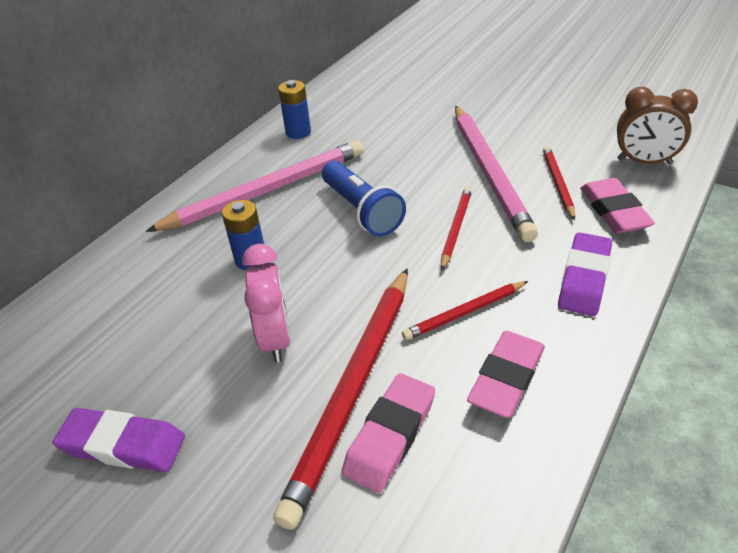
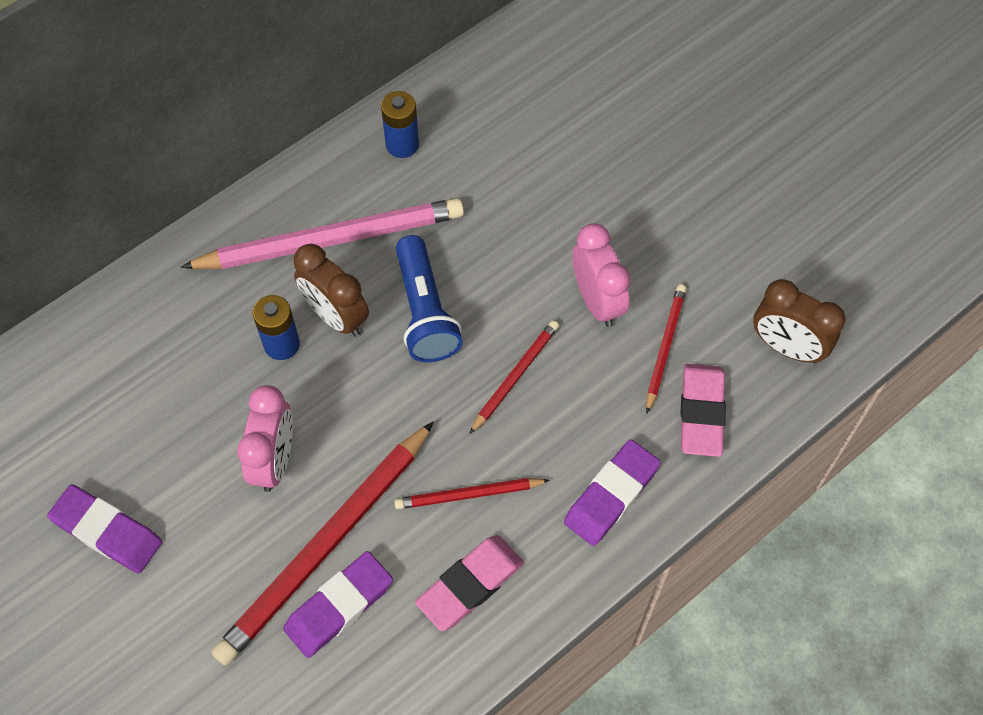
camera: 15 degrees right, 20 degrees up
pink eraser [342,373,435,493] -> purple eraser [283,551,393,658]
pink pencil [455,106,538,242] -> pink clock [573,223,630,327]
none -> brown clock [294,244,369,337]

